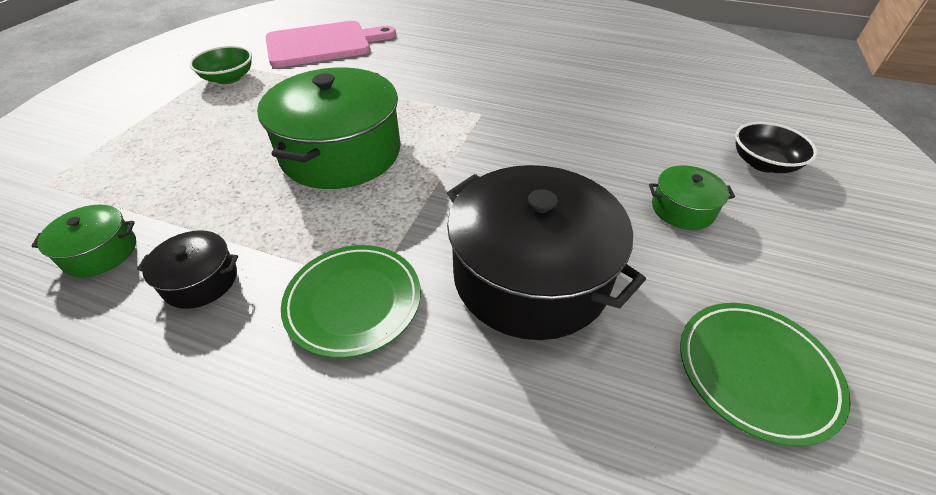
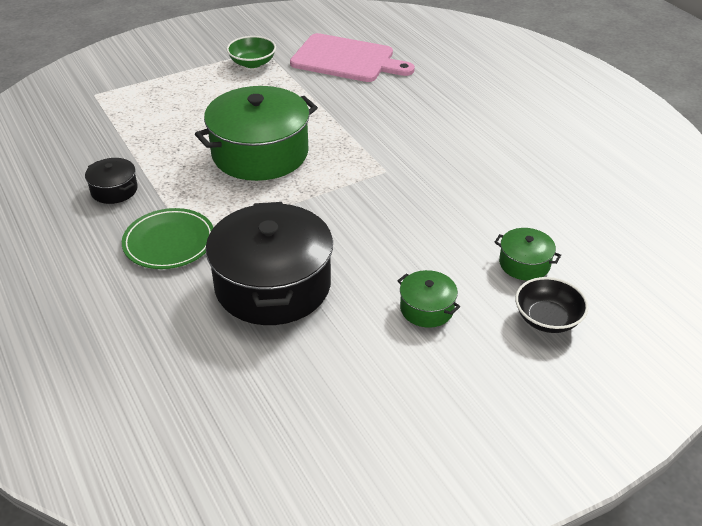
camera: 40 degrees right, 5 degrees down
green pot [32,205,136,277] -> green pot moved to [494,228,561,280]
green plate [680,303,851,446] -> none

